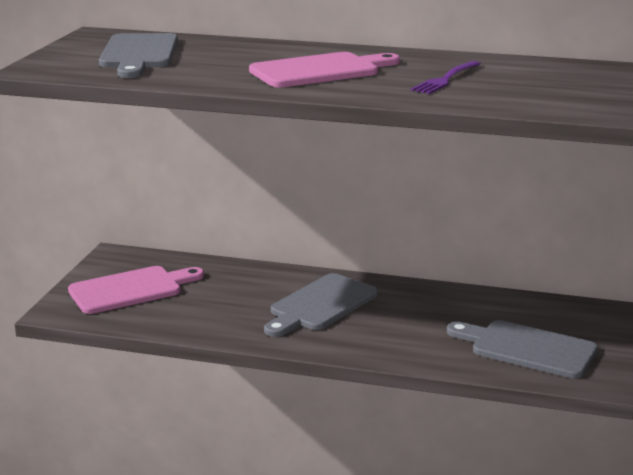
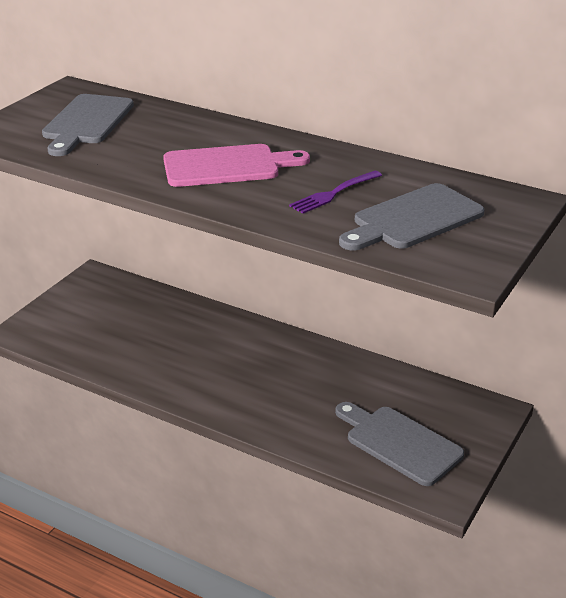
camera: 15 degrees right, 10 degrees up
pink cutting board [68,266,204,314] -> none
grey cutting board [264,273,378,337] -> grey cutting board moved to [339,183,485,251]

